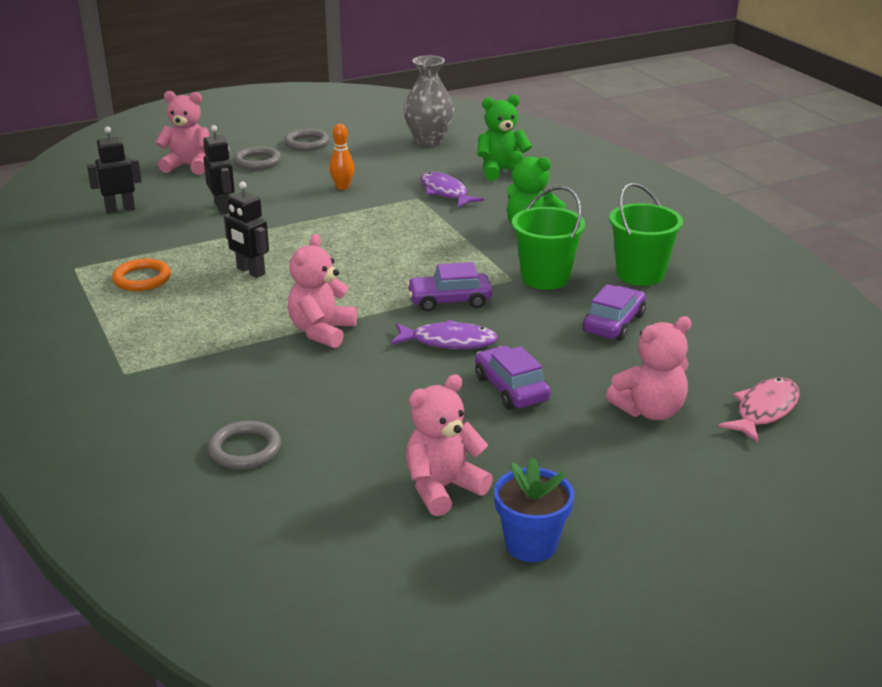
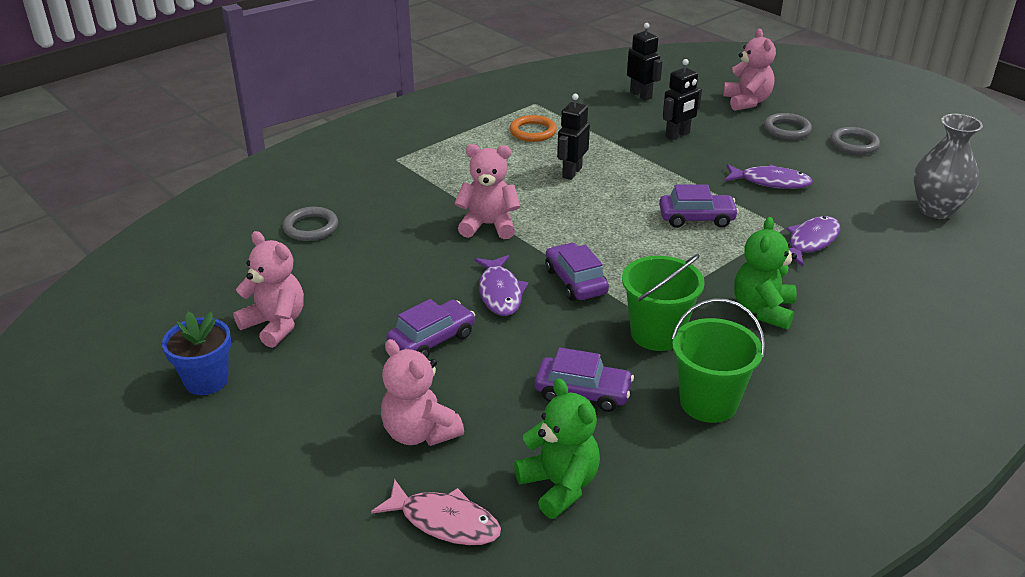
camera: 75 degrees right, 5 degrees up
orange bowling pin [329,124,354,190] -> purple fish [724,164,813,189]
green teddy bear [477,95,532,181] -> green teddy bear moved to [514,378,600,519]
none -> purple car [659,185,739,228]

